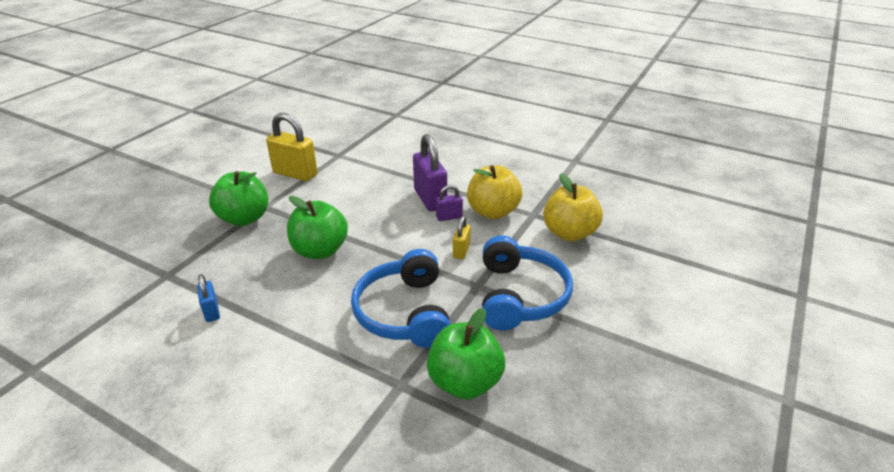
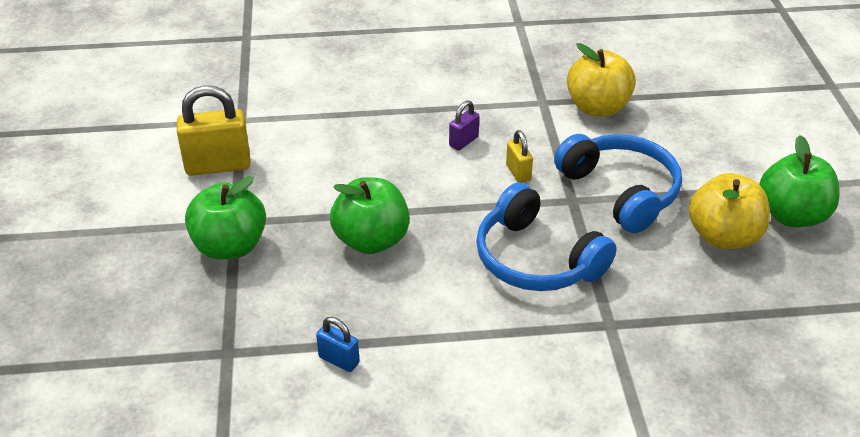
camera: 35 degrees left, 5 degrees up
purple padlock [413,134,447,211] -> none
green apple [427,308,505,399] -> green apple moved to [759,135,840,227]
yellow apple [467,165,522,219] -> yellow apple moved to [689,173,770,249]

